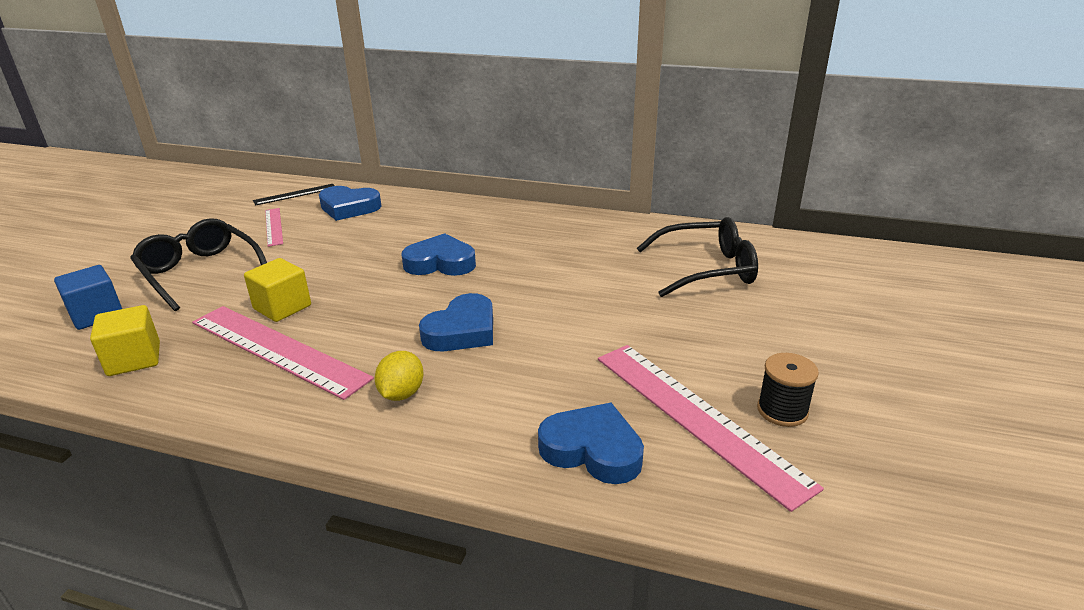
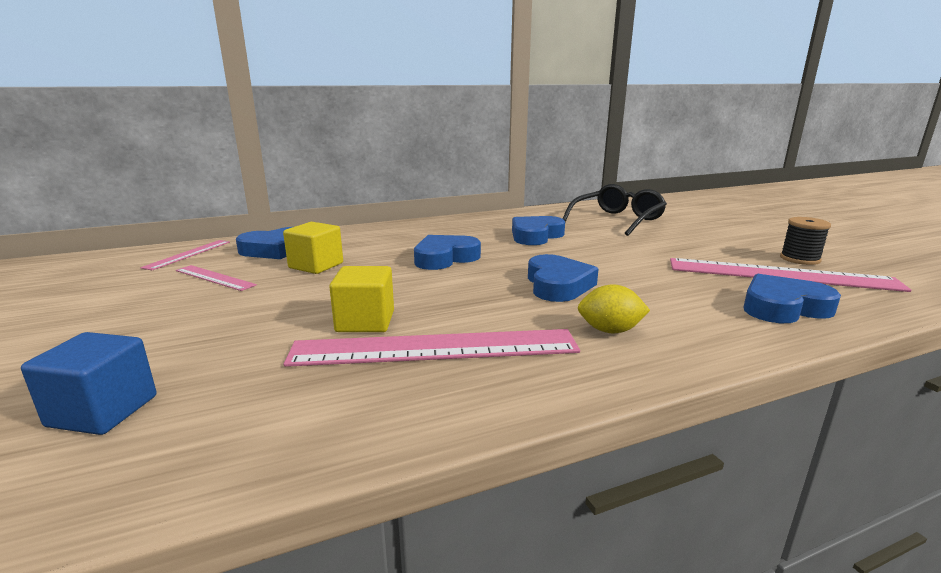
camera: 40 degrees left, 10 degrees down
yellow cube [90,305,160,376] -> yellow cube moved to [283,222,343,274]
black glasses [130,218,267,311] -> none
black ruler [253,184,335,205] -> pink ruler [140,240,230,270]
yellow lemon [375,351,424,401] -> yellow lemon turned 60 degrees counterclockwise [578,284,650,333]
none -> blue heart [512,216,565,245]

